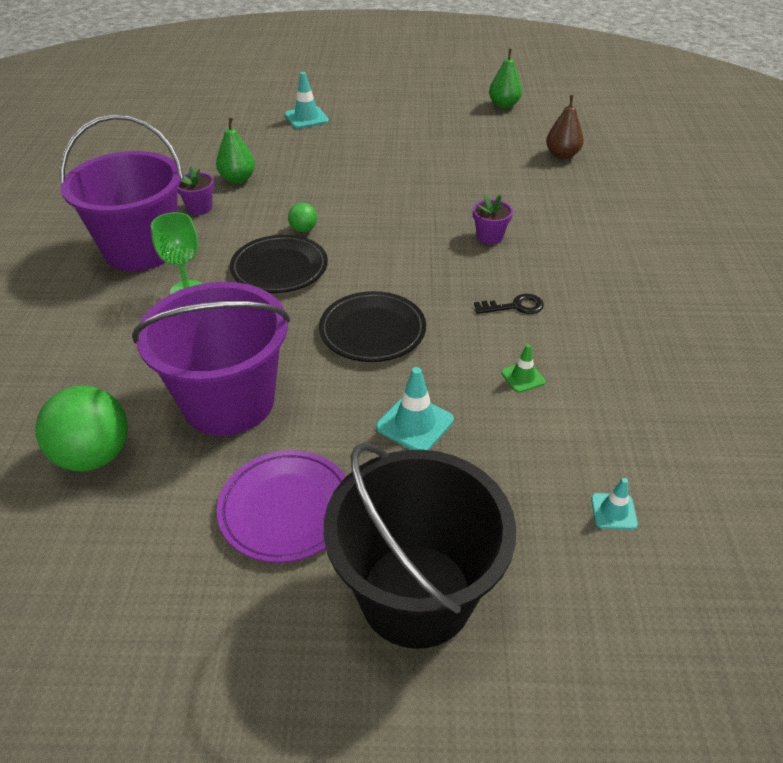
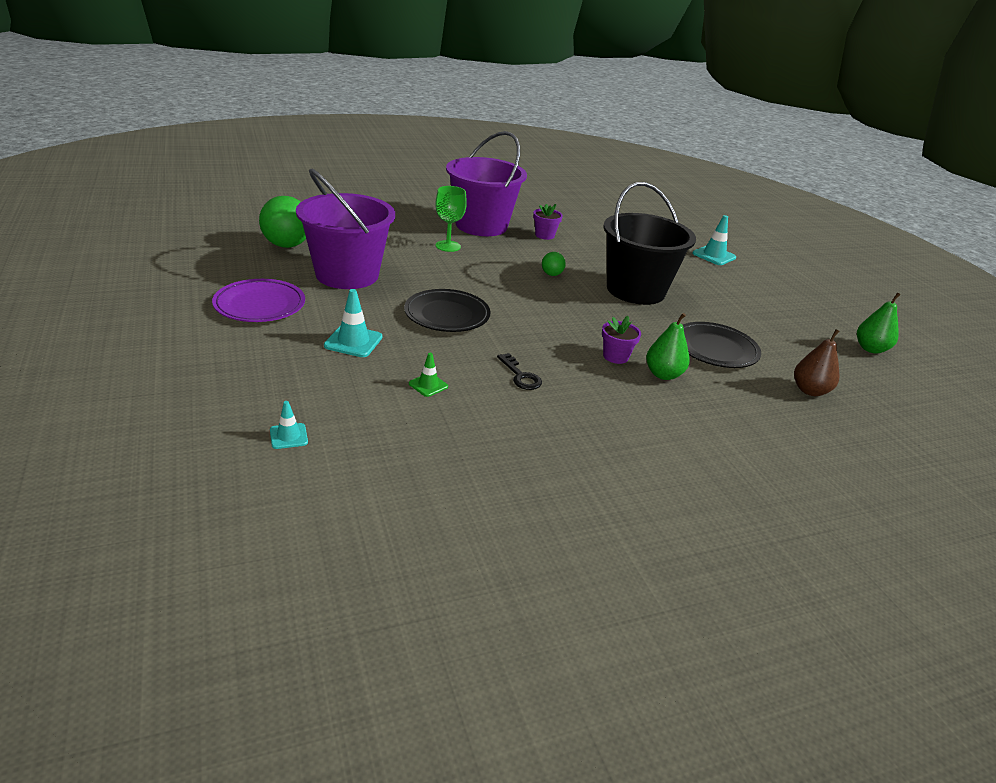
camera: 65 degrees right, 10 degrees down
green pear [216,117,255,184] -> green pear moved to [646,313,690,380]
black plate [230,235,328,293] -> black plate moved to [683,322,761,368]
black bucket [324,443,516,649] -> black bucket moved to [603,182,696,305]

